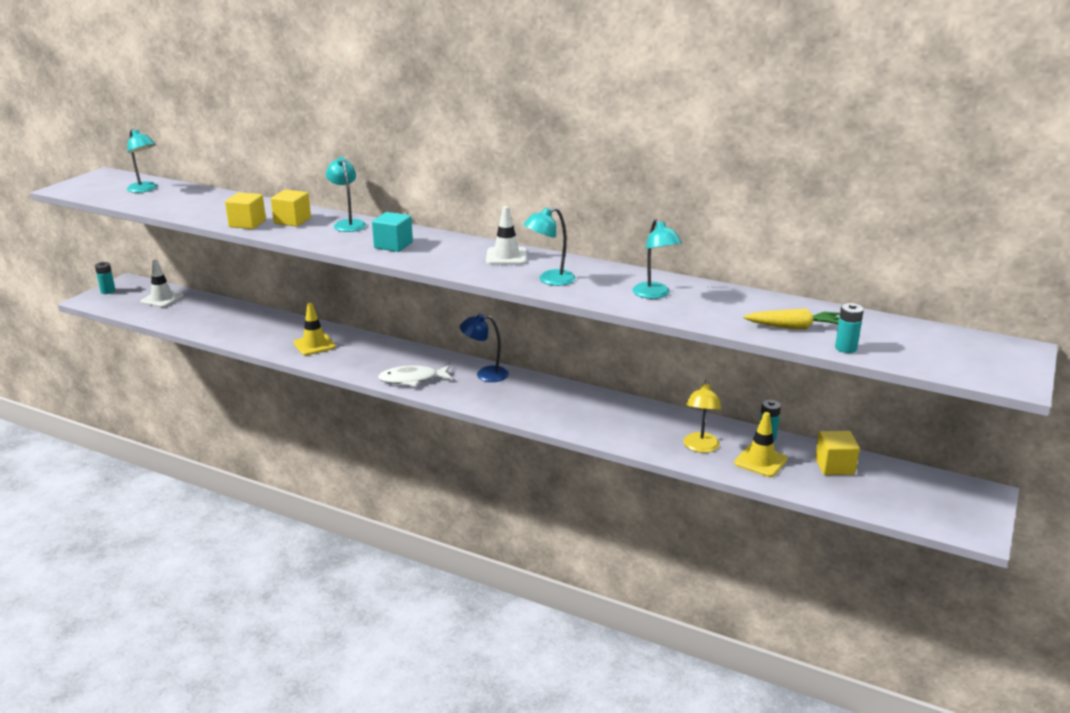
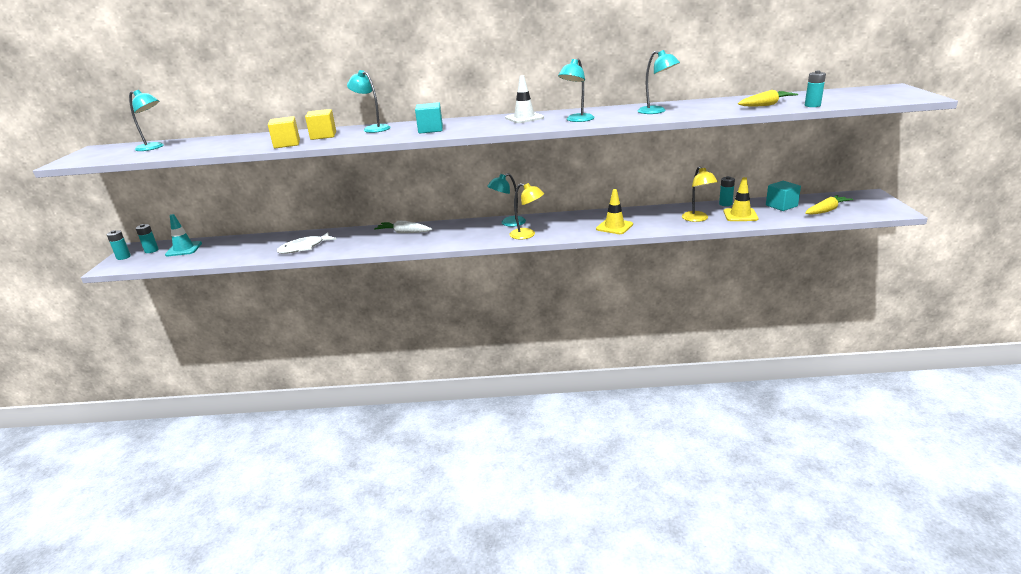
camera: 25 degrees left, 0 degrees up
white traffic cone [140,260,184,307] -> turquoise traffic cone [165,214,202,256]
yellow traffic cone [294,303,336,355] -> yellow traffic cone moved to [596,189,633,234]
white fish [378,365,452,387] -> white fish moved to [277,232,337,254]
blue lamp [460,313,509,382] -> turquoise lamp [487,173,526,227]
yellow cube [815,431,860,475] -> turquoise cube [766,181,801,211]
none -> turquoise battery [136,224,158,253]
none -> white carrot [374,220,432,233]
none -> yellow lamp [509,183,544,239]
none -> yellow carrot [805,195,853,215]

